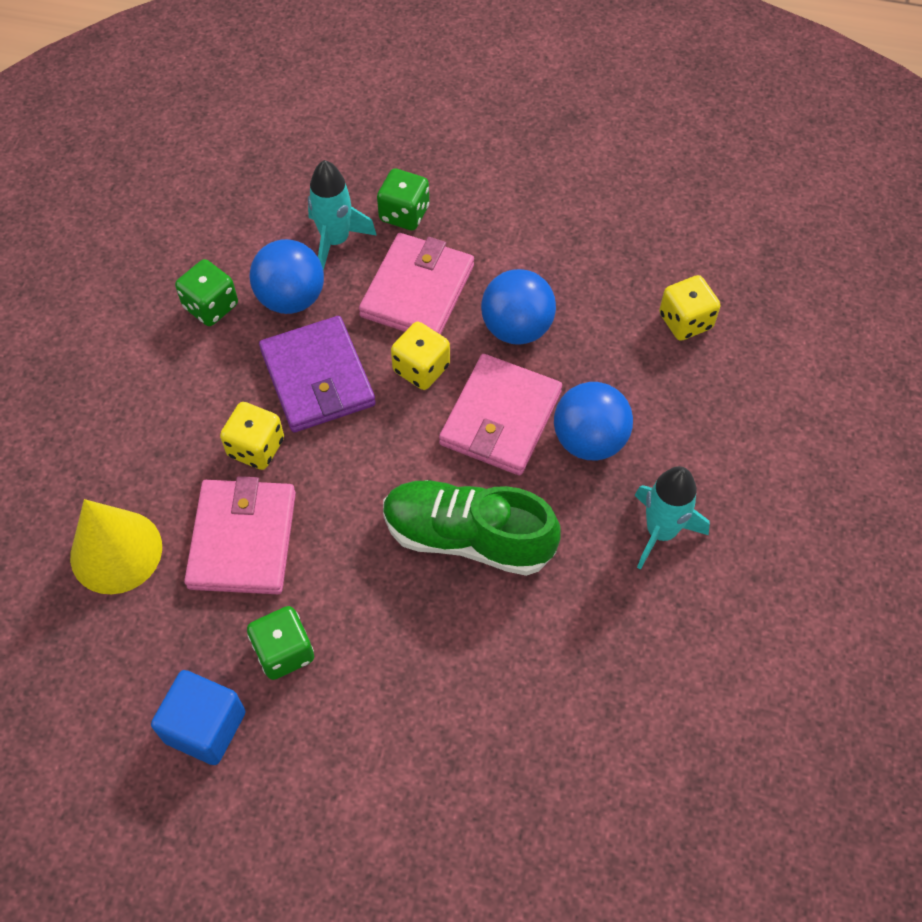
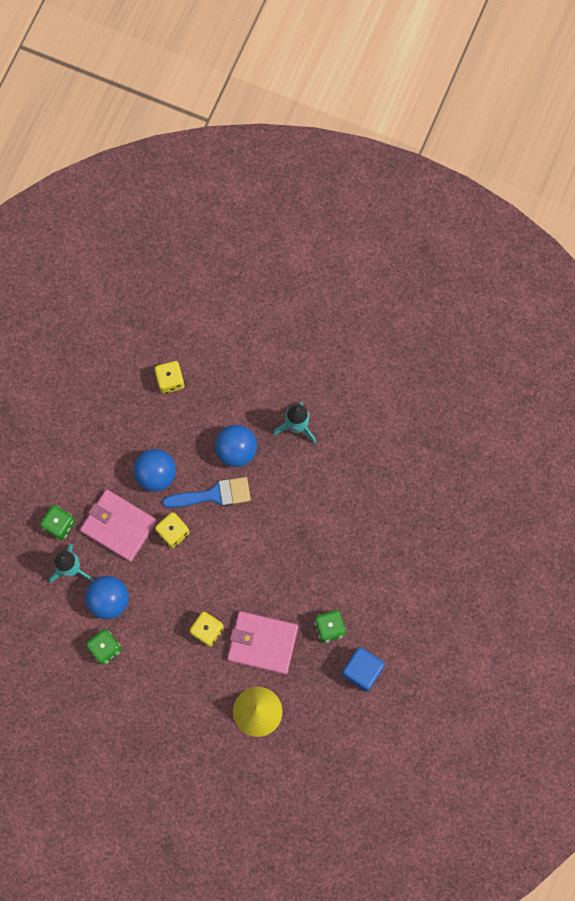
camera: 80 degrees left, 15 degrees up
purple wallet [259,316,376,432] -> none
green shoe [383,480,561,576] -> none
pink wallet [439,354,562,476] -> blue brush [162,477,251,508]

